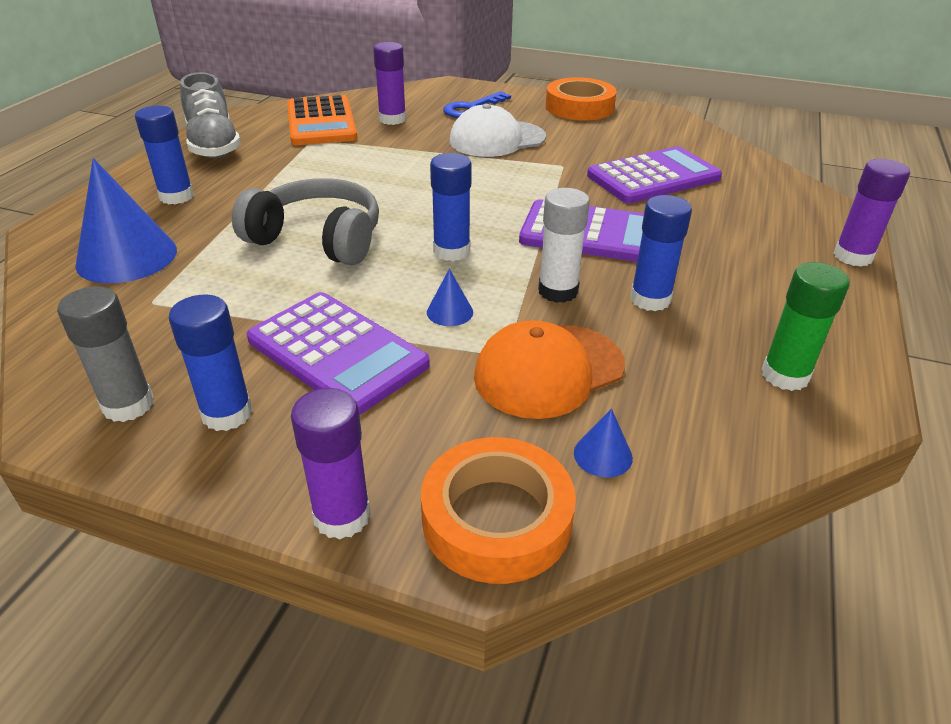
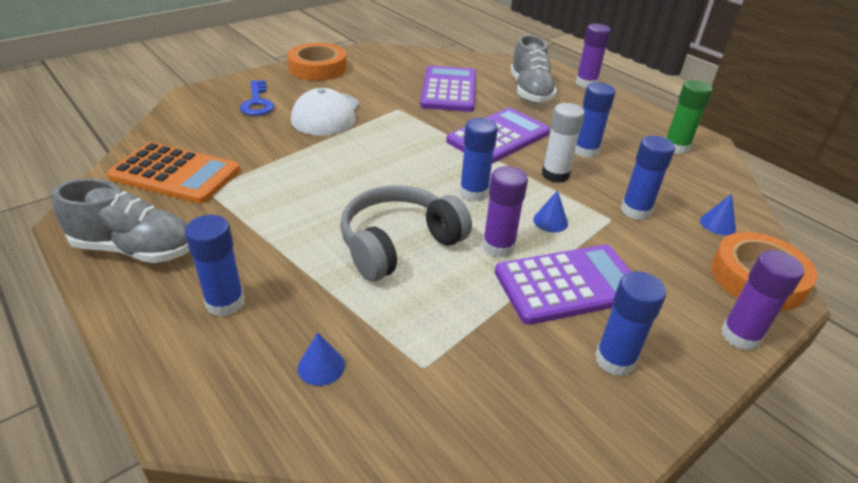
camera: 60 degrees left, 0 degrees up
grey glue stick [57,287,154,422] -> none
blue cone [75,158,177,283] -> blue cone [298,332,345,386], size x0.45
purple glue stick [373,42,406,125] -> purple glue stick moved to [482,166,528,258]
orange cap [474,320,625,419] -> blue glue stick [621,136,675,220]
none -> grey shoe [511,35,557,103]

